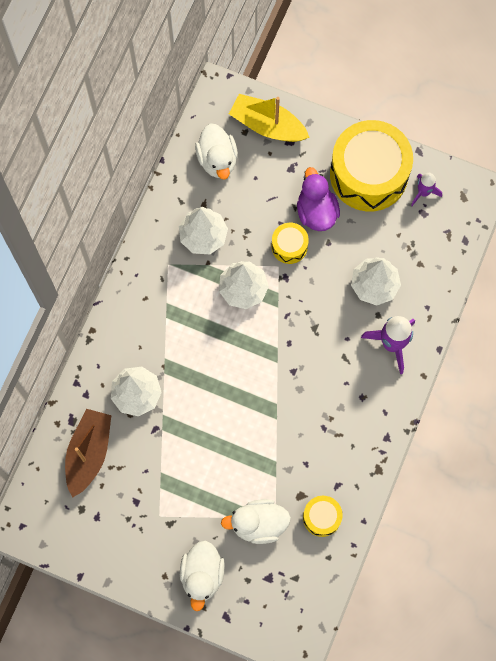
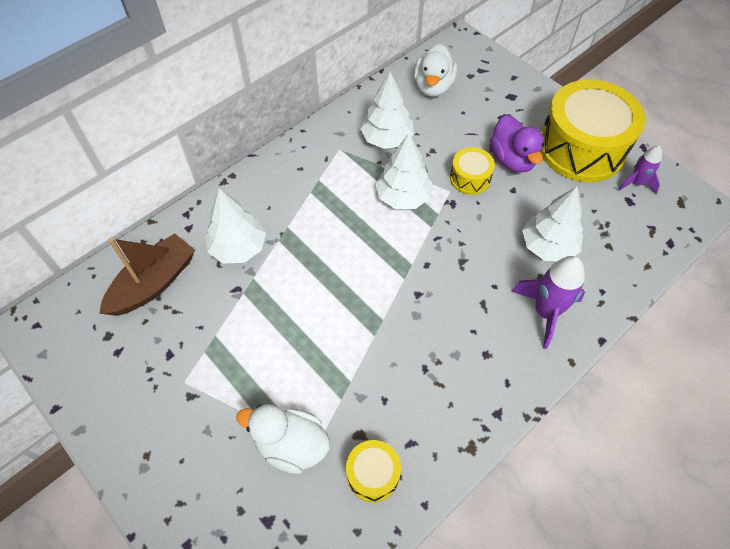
camera: 25 degrees right, 15 degrees down
white duck [180,541,225,611] -> none
yellow boat [229,94,310,142] -> none
purple duck [297,167,340,231] -> purple duck turned 150 degrees clockwise [490,115,544,173]

